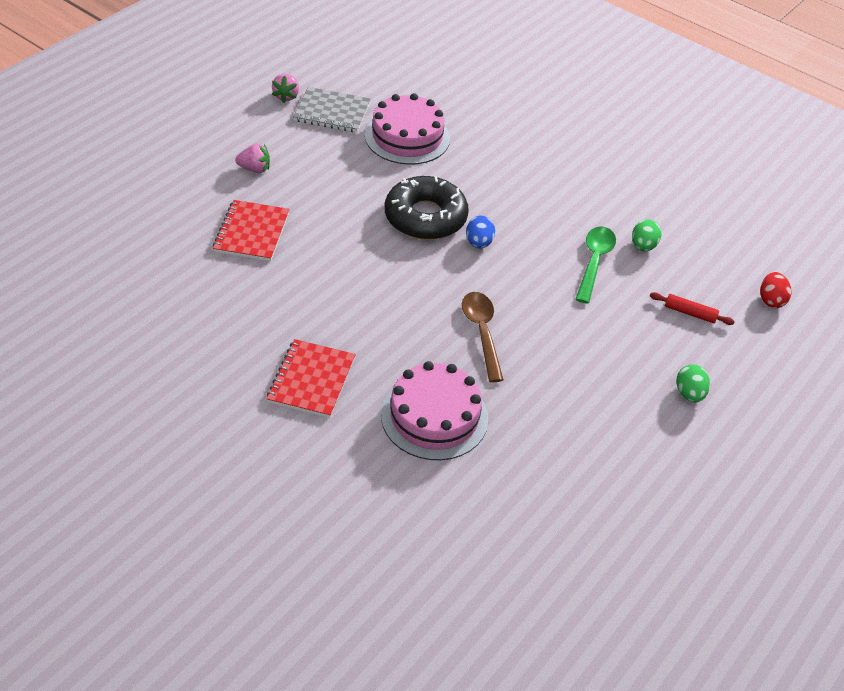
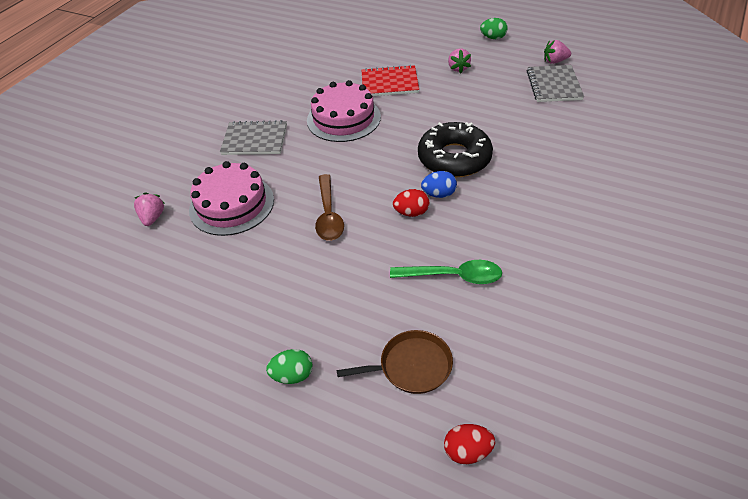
camera: 85 degrees right, 0 degrees up
red notebook [267,339,356,418] -> grey notebook [220,120,287,155]
pink cake [365,93,450,165] -> pink cake moved to [307,80,381,142]
brown spoon [462,292,504,382] -> brown spoon turned 105 degrees clockwise [315,174,344,241]
green egg [632,219,661,251] -> green egg moved to [480,18,508,39]
red rolling pin [650,292,735,325] -> brown pan [337,330,453,394]
none -> pink strawberry [134,193,165,226]
none -> red egg [393,189,429,217]

